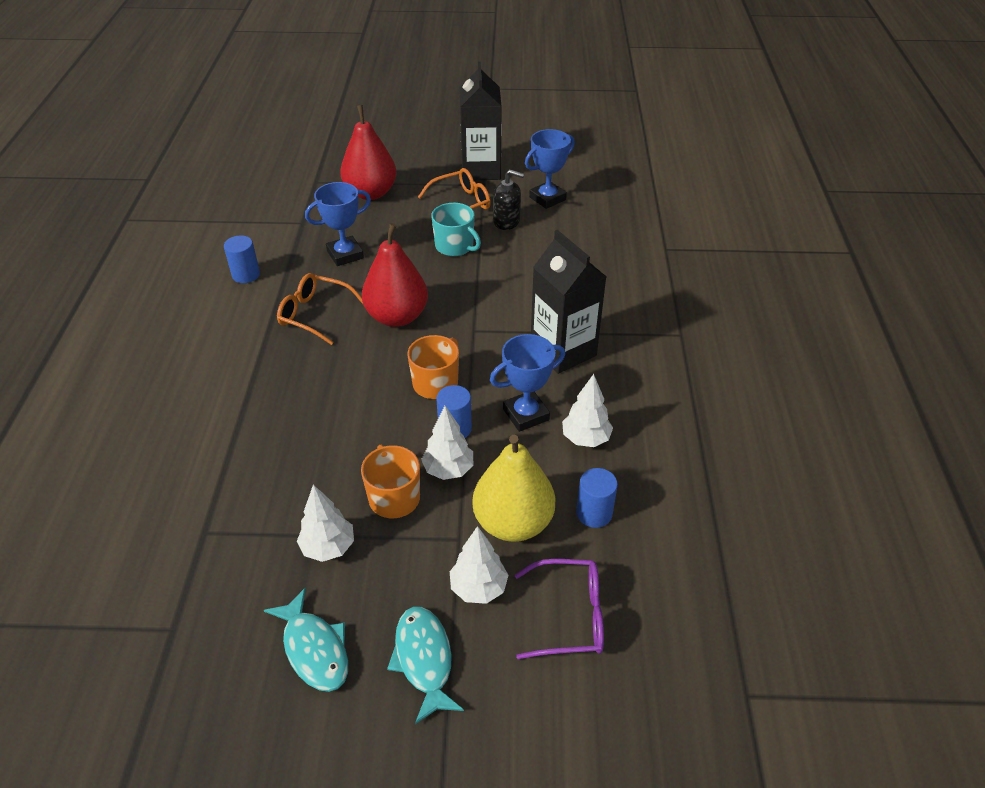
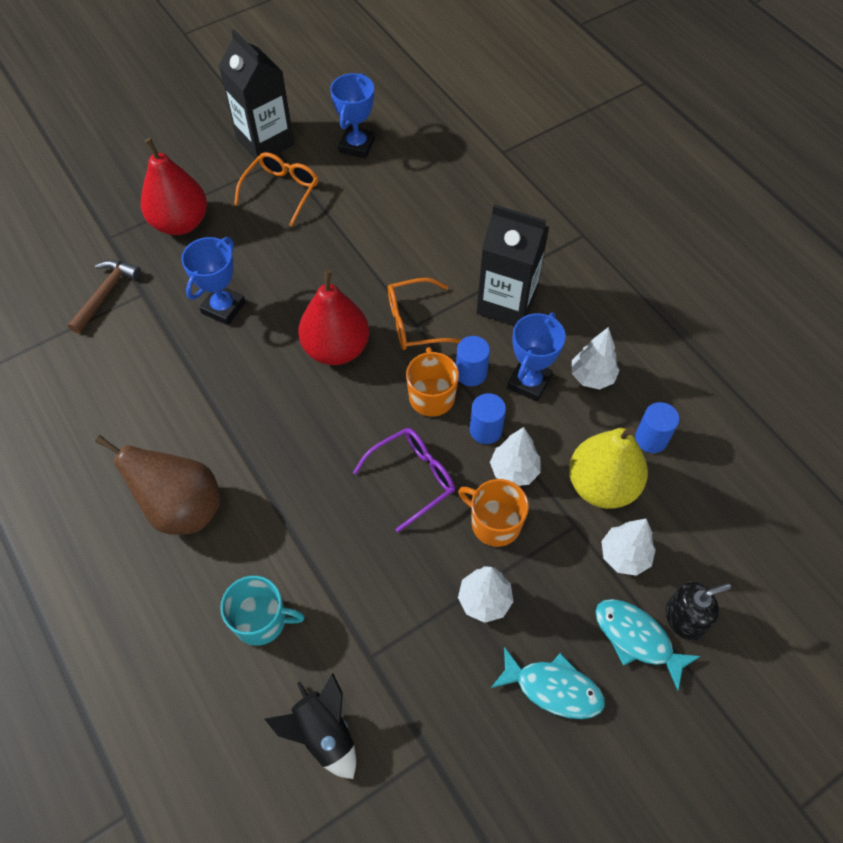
camera: 35 degrees left, 15 degrees up
blue cylinder [224,235,260,283] -> blue cylinder moved to [456,336,490,386]
orange glasses [277,273,363,345] -> orange glasses moved to [388,278,462,350]
turquoise mug [431,203,481,256] -> turquoise mug moved to [220,576,305,646]
black soap dispenser [493,170,524,230] -> black soap dispenser moved to [666,581,731,641]
purple glasses [515,559,604,659] -> purple glasses moved to [353,428,455,532]
none -> brown hammer [68,260,141,334]
none -> brown pear [95,435,220,535]
none -> black rocket [264,673,356,779]

